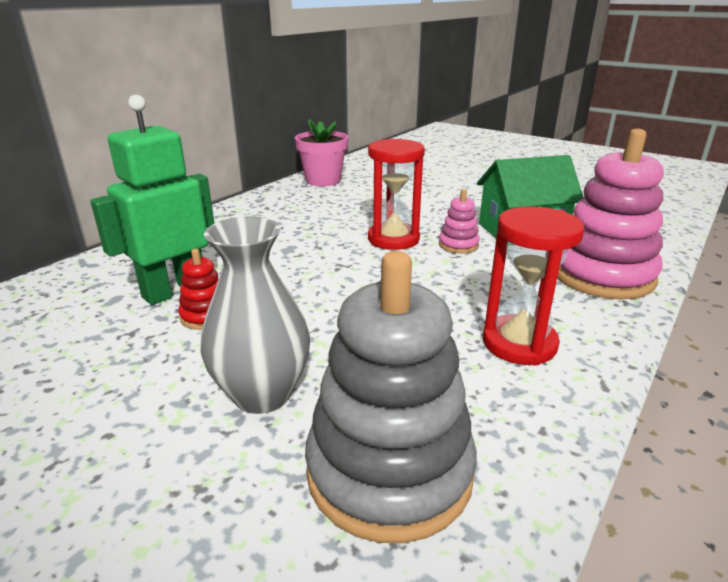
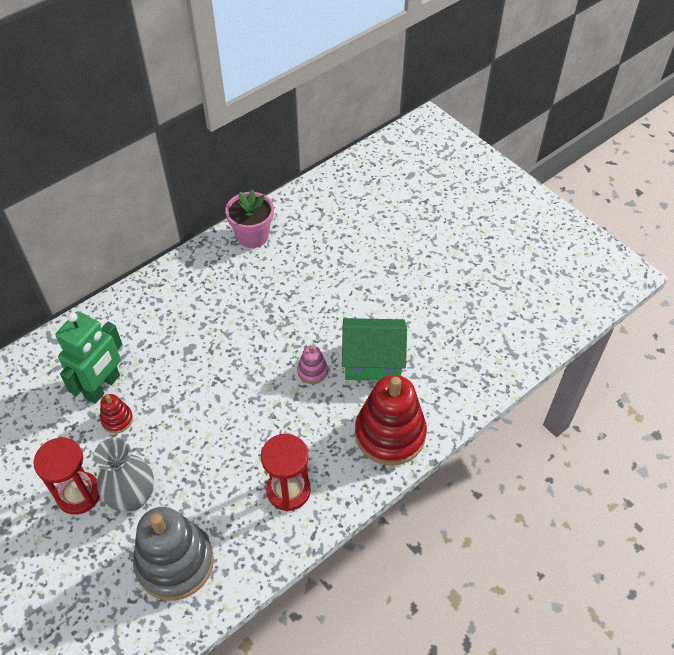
camera: 15 degrees right, 25 degrees up
green robot [90,95,214,305] -> green robot turned 150 degrees clockwise [56,311,122,404]
red hourglass [368,139,425,250] -> red hourglass moved to [33,437,100,515]
pink stacking toy [557,129,664,299] -> red stacking toy [355,375,427,466]

